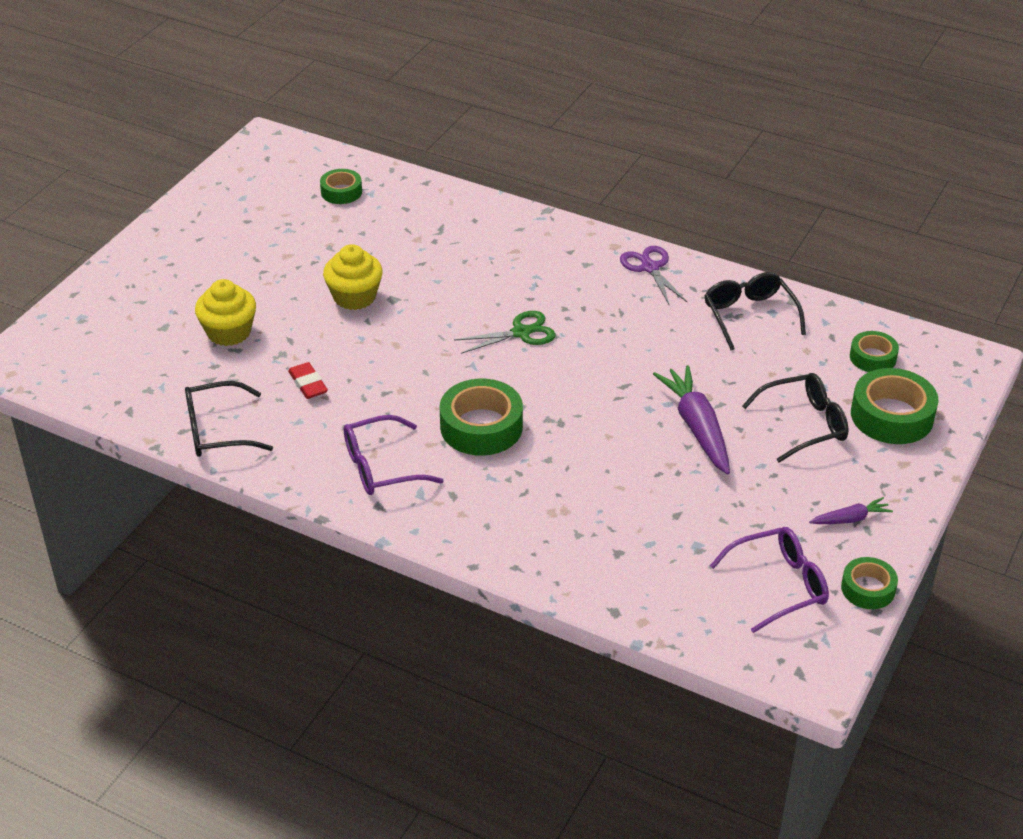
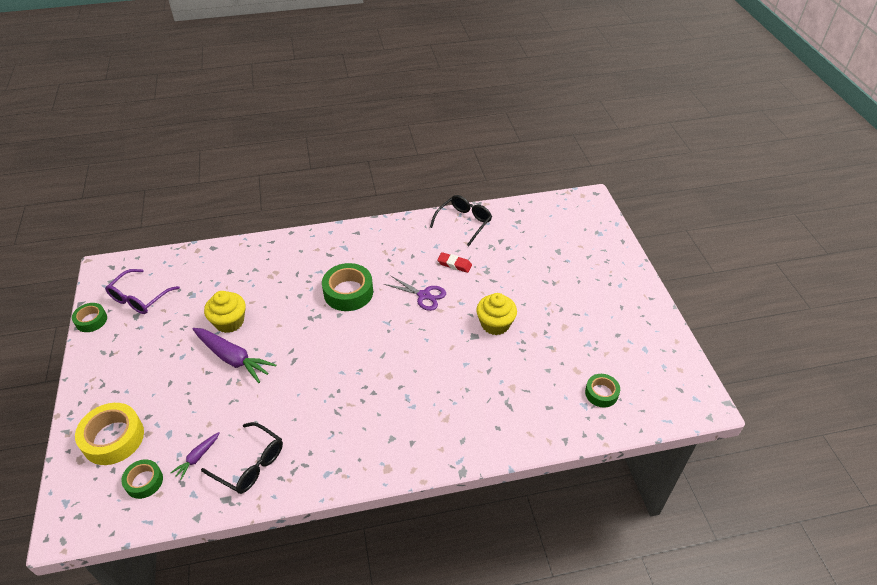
camera: 140 degrees right, 5 degrees up
yellow cupcake [195,279,256,346] -> yellow cupcake moved to [204,291,246,333]
purple glasses [344,415,444,495] -> none
green scissors [454,311,556,354] -> none
purple scissors [620,246,687,306] -> purple scissors moved to [384,275,446,311]
black glasses [742,373,849,463] -> none
purple carrot [809,497,893,524] -> purple carrot moved to [170,432,220,480]
green tape [851,368,938,444] -> yellow tape [75,403,144,465]

